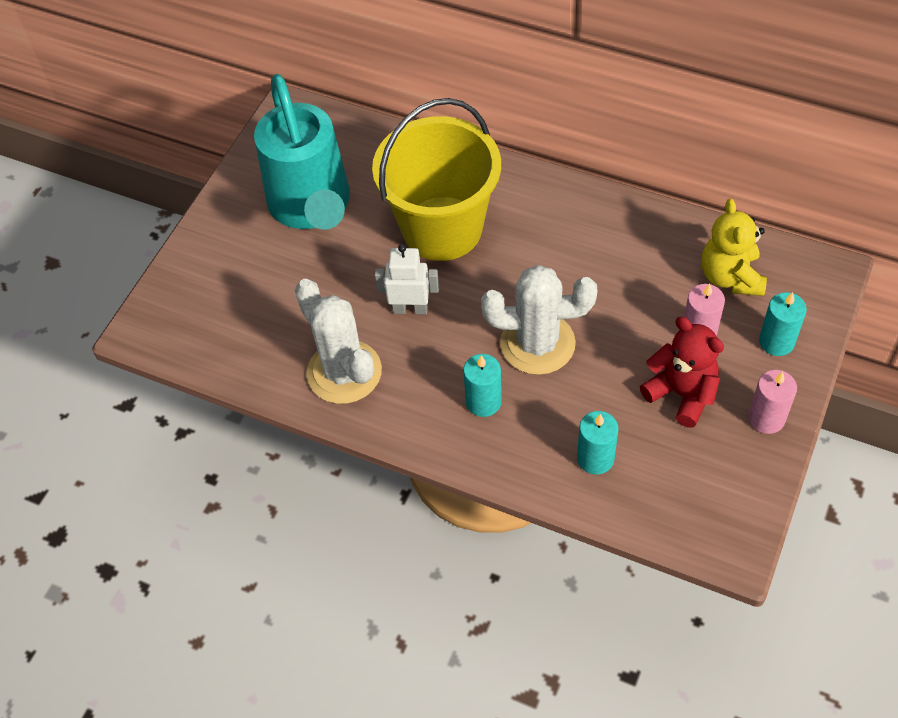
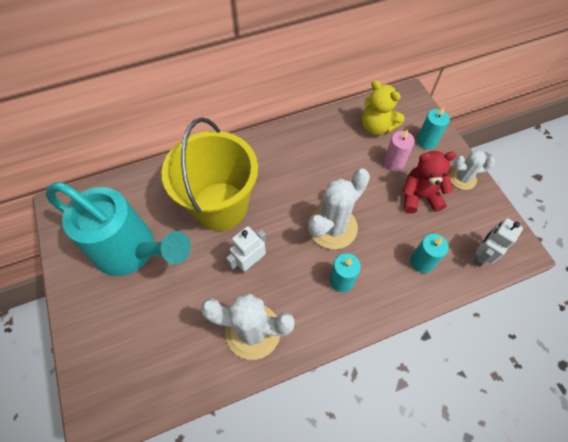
camera: 50 degrees left, 5 degrees up
pink candle [748,370,797,434] -> white cactus [450,150,495,190]
none -> white robot [473,218,523,267]

